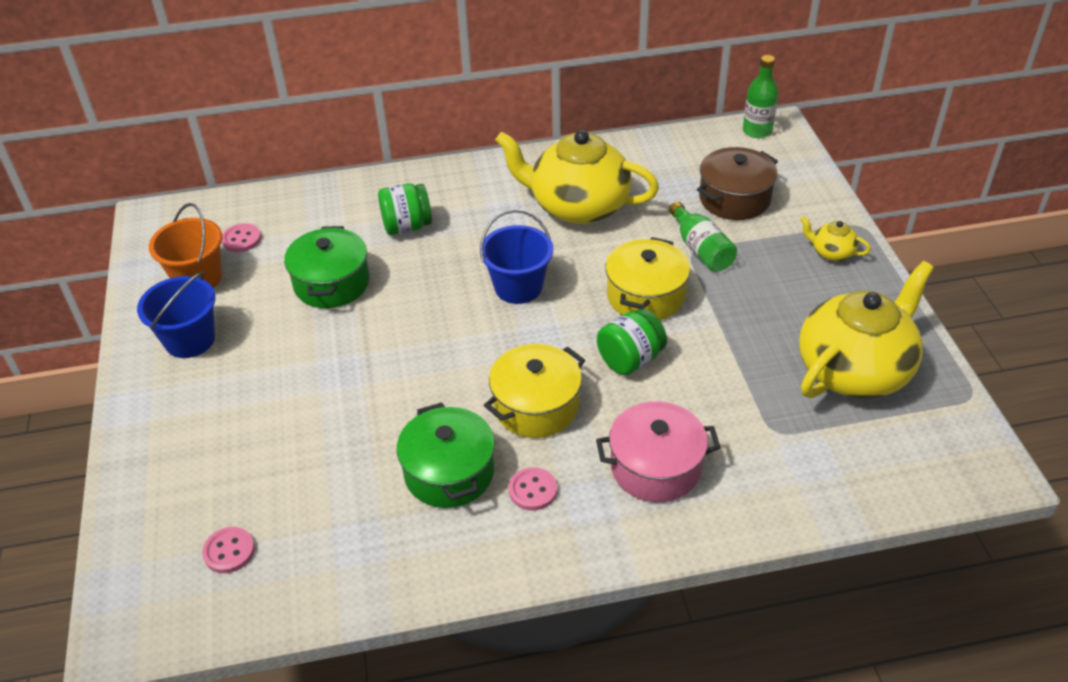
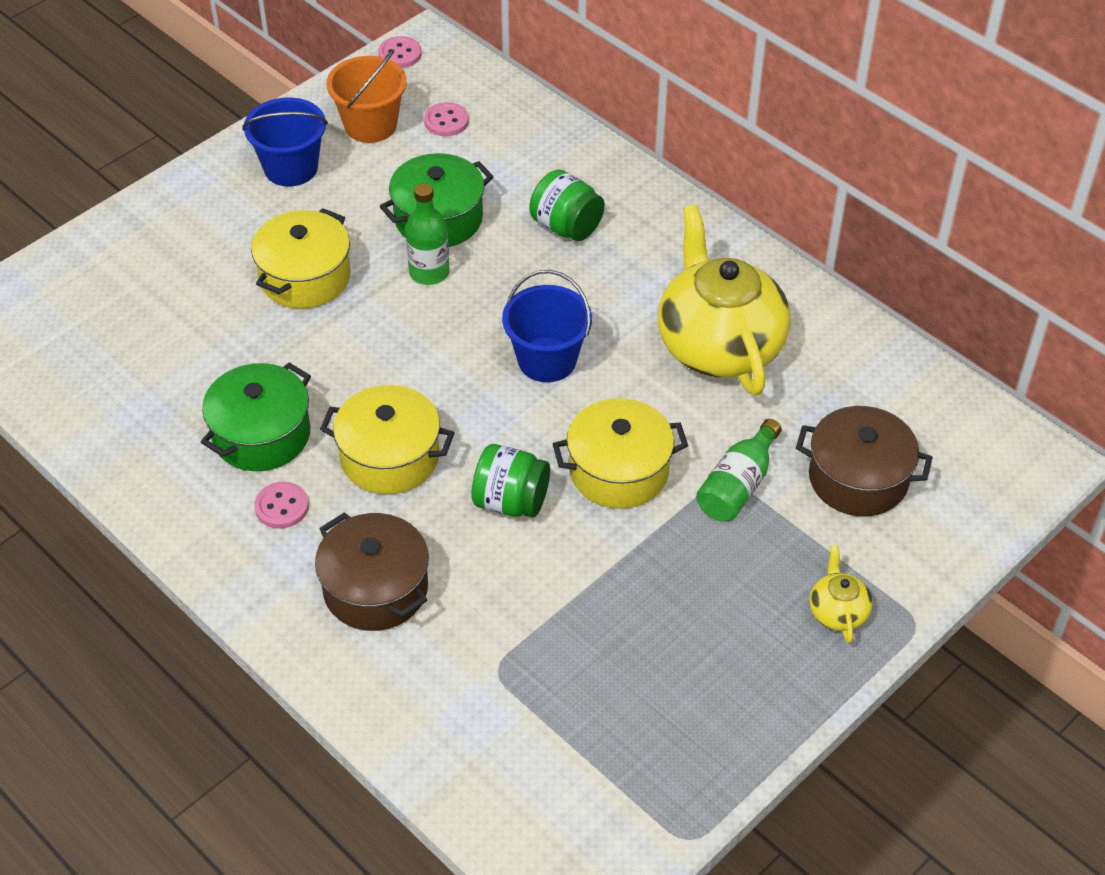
camera: 55 degrees right, 5 degrees up
pink button [202,527,255,573] -> pink button moved to [378,36,422,68]
pink pot [596,401,721,502] -> brown pot [315,512,429,631]
green bottle [743,55,779,138] -> green bottle moved to [405,183,450,285]
yellow teapot [799,261,934,399] -> none
none -> yellow pot [251,208,351,309]

